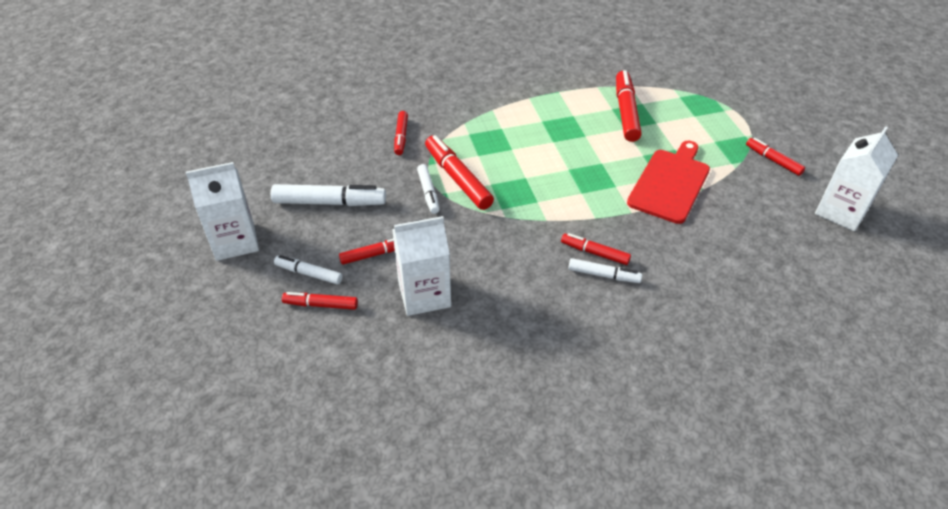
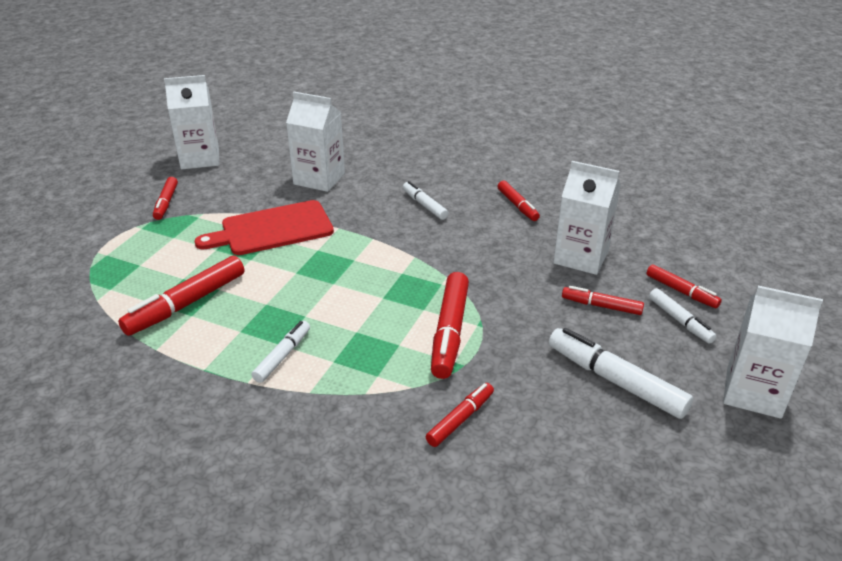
camera: 140 degrees left, 10 degrees down
white marker [417,164,439,214] -> white marker moved to [252,321,310,383]
red marker [561,233,631,265] -> red marker moved to [498,181,540,221]
none -> white carton [286,92,345,192]

